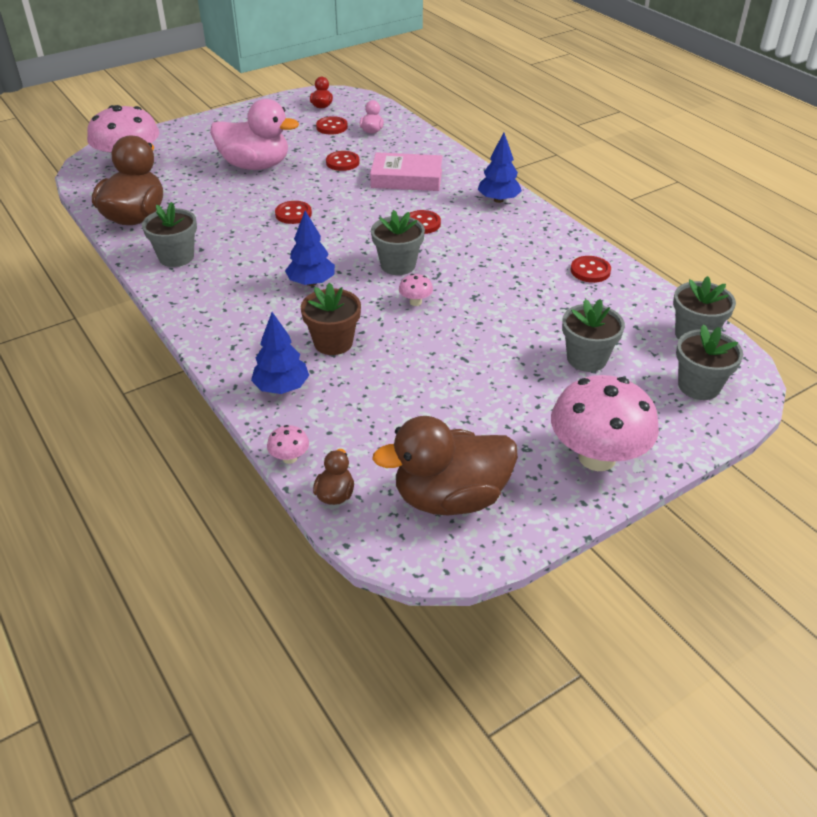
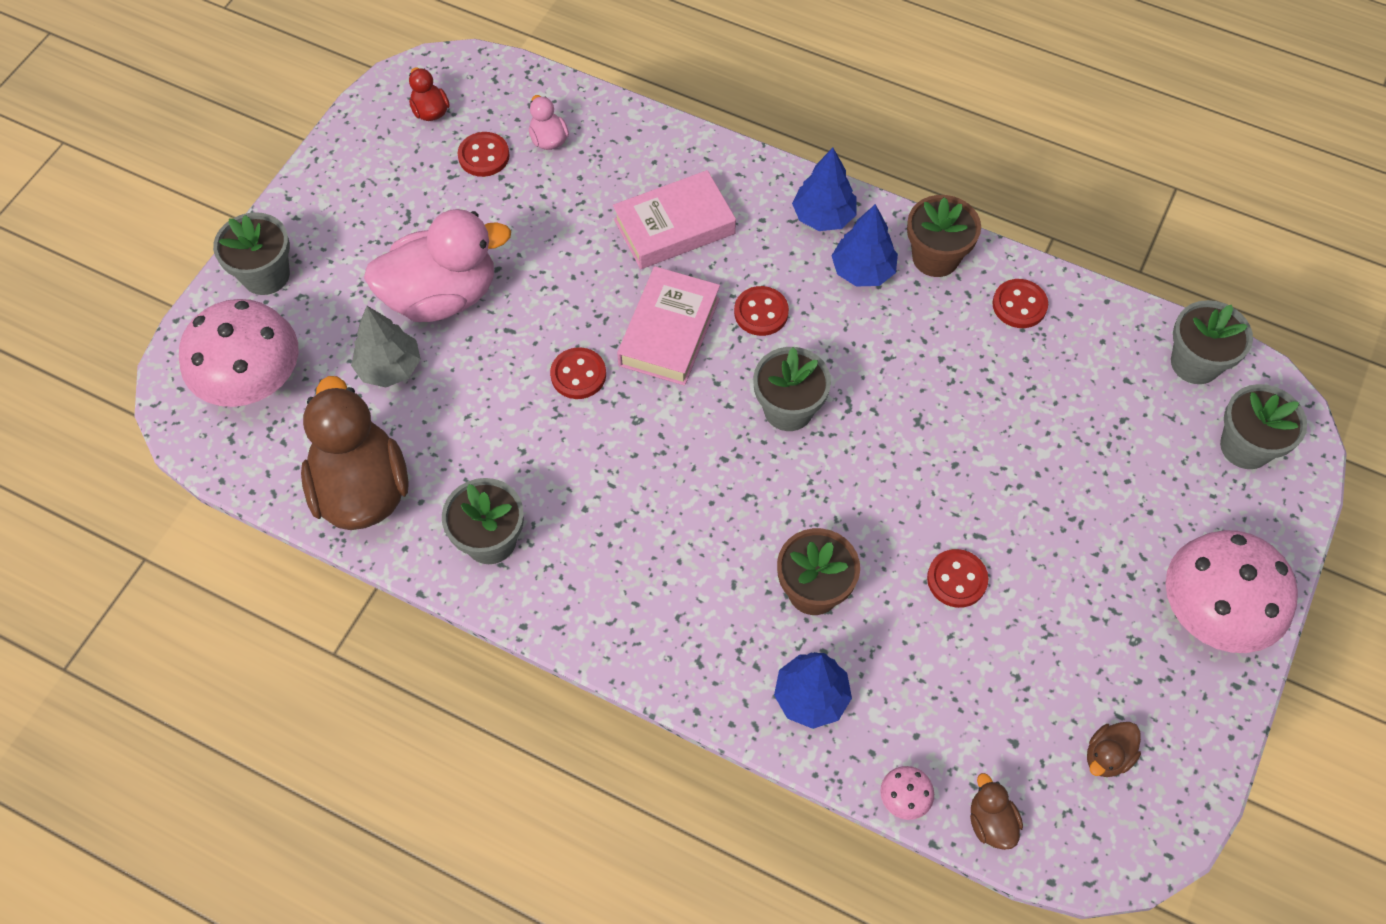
camera: 30 degrees left, 20 degrees up
blue tree [285,211,335,286] -> blue tree moved to [831,204,898,286]
red button [326,151,359,171] -> red button moved to [927,549,988,608]
brown duck [372,416,518,516] -> brown duck [1087,722,1141,777], size x0.43
pink mushroom [399,274,433,306] -> none
grey flower pot [562,299,625,372] -> grey flower pot moved to [213,212,290,295]
none -> grey tree [351,306,421,387]
none -> pink book [617,266,720,386]
none -> brown flower pot [907,195,981,277]

